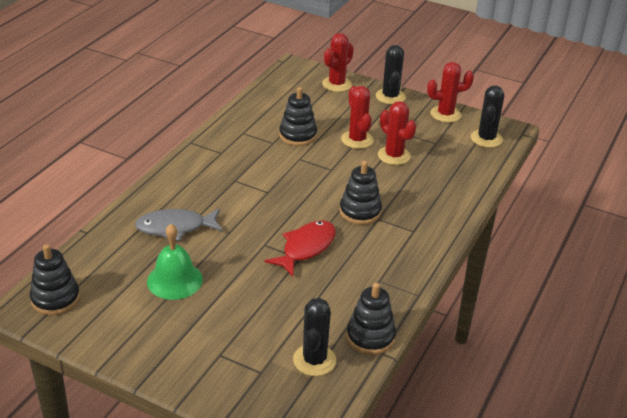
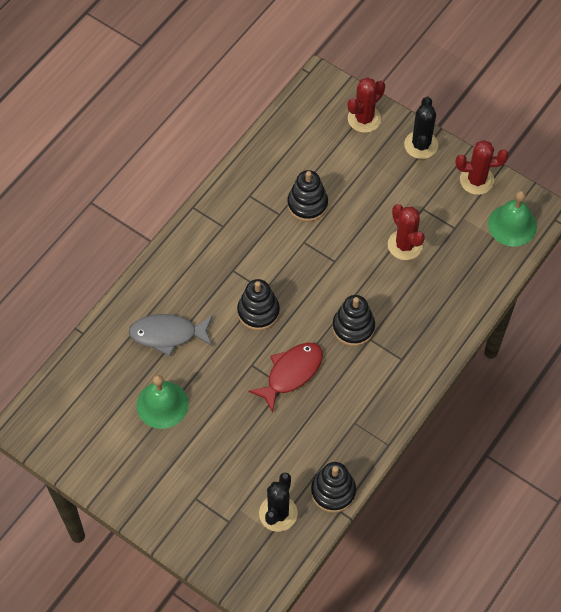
camera: 10 degrees right, 25 degrees up
black stacking toy [30,244,80,315] -> black stacking toy moved to [237,279,280,330]
red cactus [341,86,373,149] -> none
black cactus [471,86,504,148] -> green bell [488,191,537,247]

